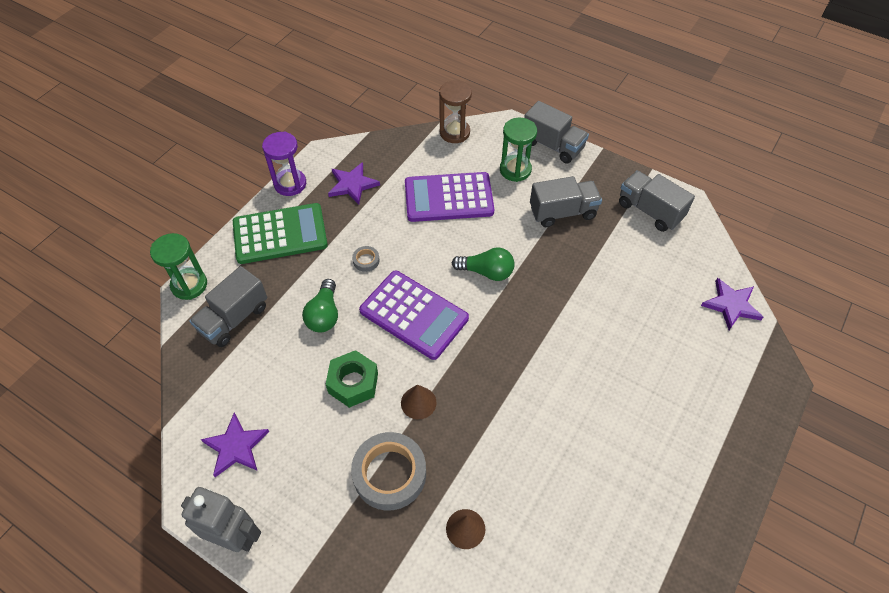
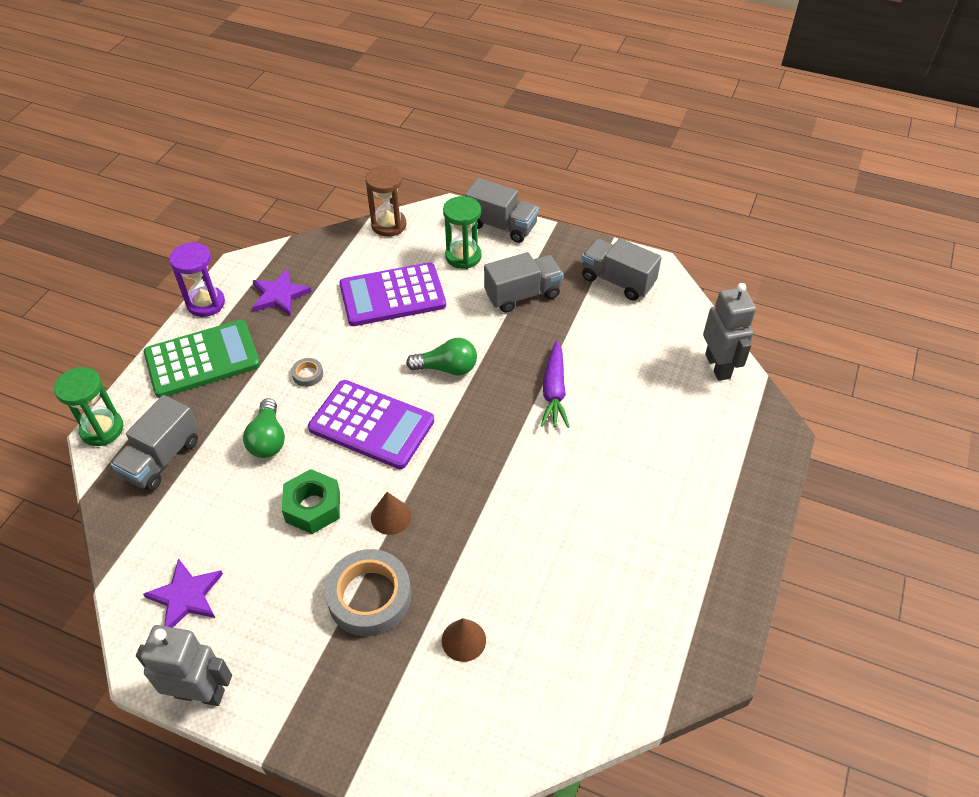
camera: 10 degrees left, 5 degrees down
purple star [701,278,763,330] -> grey robot [703,283,756,381]
none -> purple carrot [541,340,570,428]

